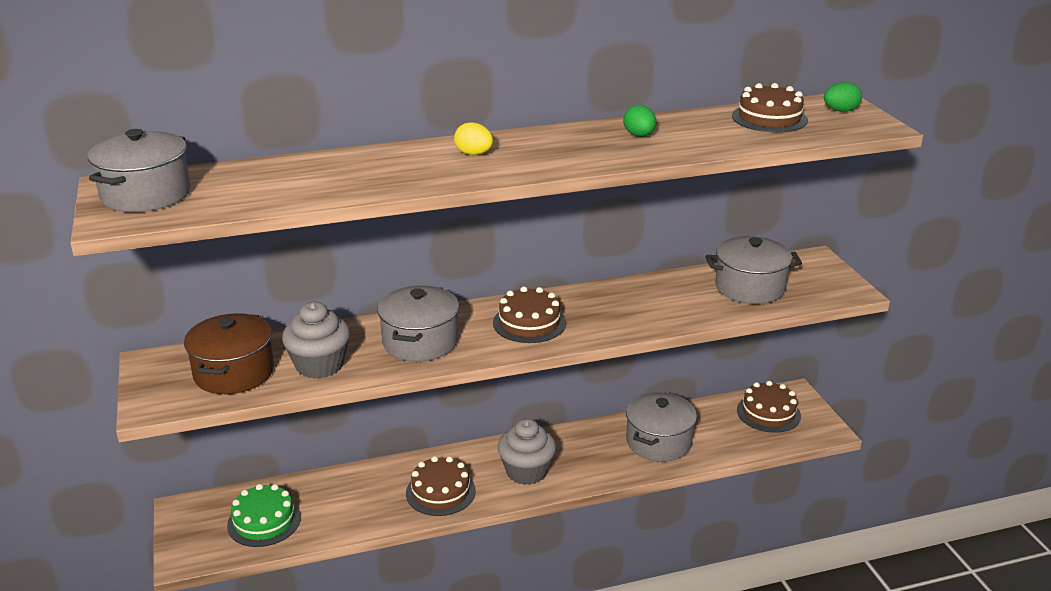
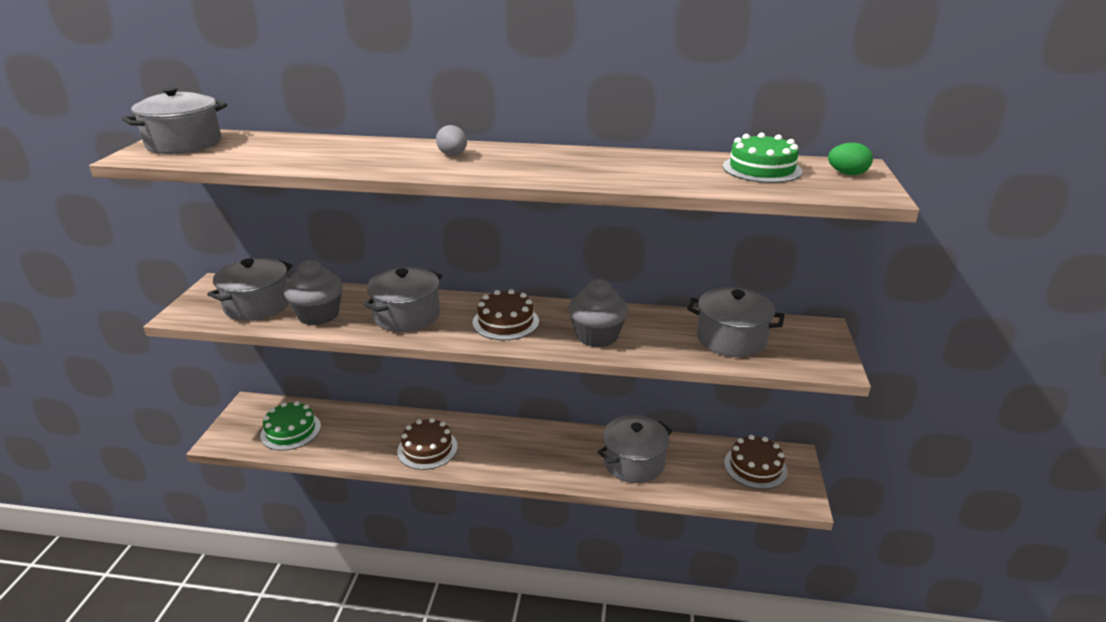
camera: 25 degrees right, 0 degrees up
brown pot [184,313,274,394] -> grey pot [207,258,293,321]
yellow egg [454,122,493,155] -> grey egg [436,125,467,156]
grey cupcake [498,419,556,485] -> grey cupcake moved to [568,279,628,348]
green egg [623,105,656,137] -> none
brown cake [732,83,808,133] -> green cake [723,133,803,183]

